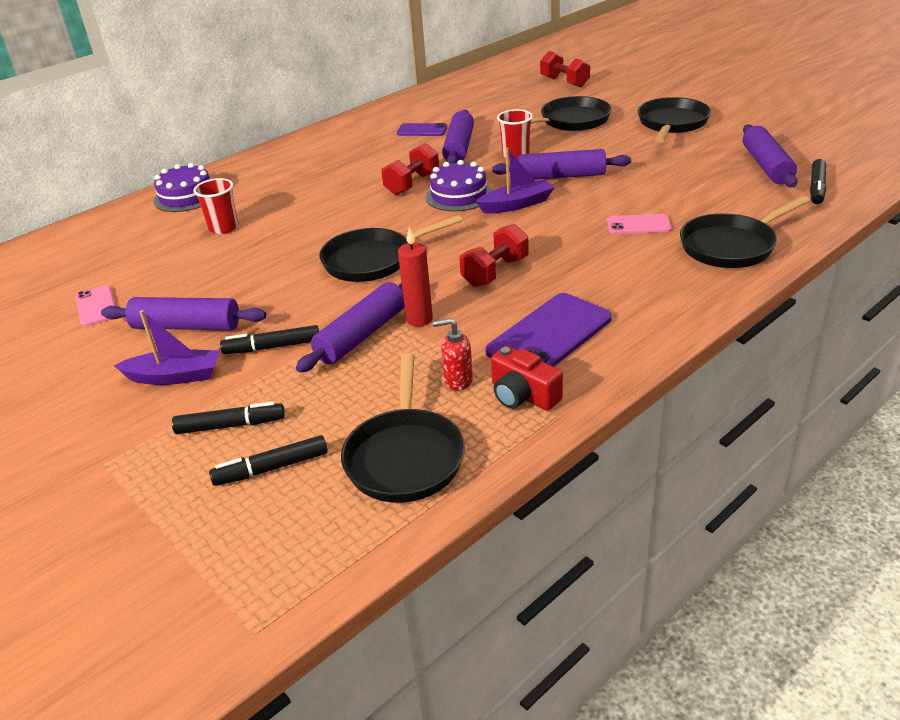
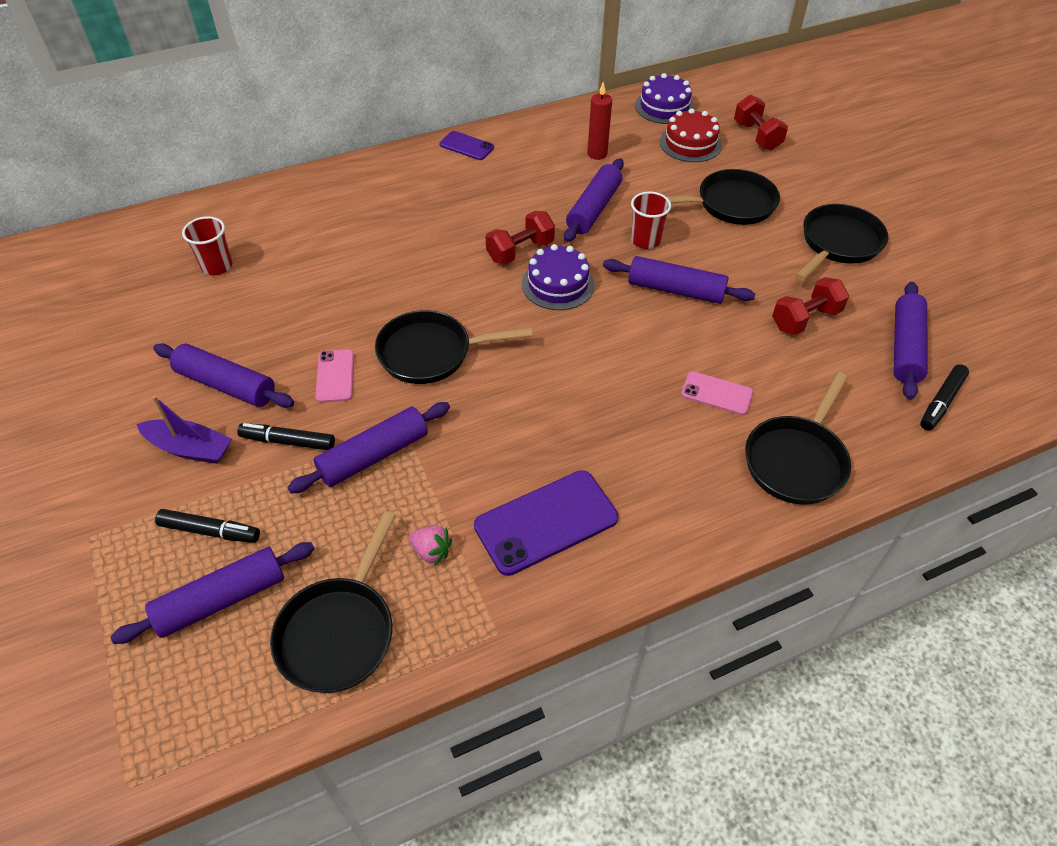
camera: 15 degrees right, 15 degrees up
pink phone [76,285,115,327] -> pink phone moved to [316,349,354,403]
purple cake [154,163,210,212] -> purple cake moved to [635,73,694,124]
red cup [194,178,238,234] -> red cup moved to [182,216,232,276]
black marker [209,435,328,486] -> purple rolling pin [110,542,315,644]
purple phone [397,123,447,136] -> purple phone moved to [439,131,494,160]
red candle [398,227,433,327] -> red candle moved to [587,82,612,160]
red soap dispenser [433,318,473,391] -> pink strawberry [409,526,452,566]
red dumbbell [459,224,529,287] -> red dumbbell moved to [772,277,849,335]
purple boat [476,147,555,213] -> none
red camera [491,346,563,411] -> none
black pan [680,196,810,268] -> black pan turned 45 degrees counterclockwise [745,372,851,505]
none -> red cake [660,108,722,162]

